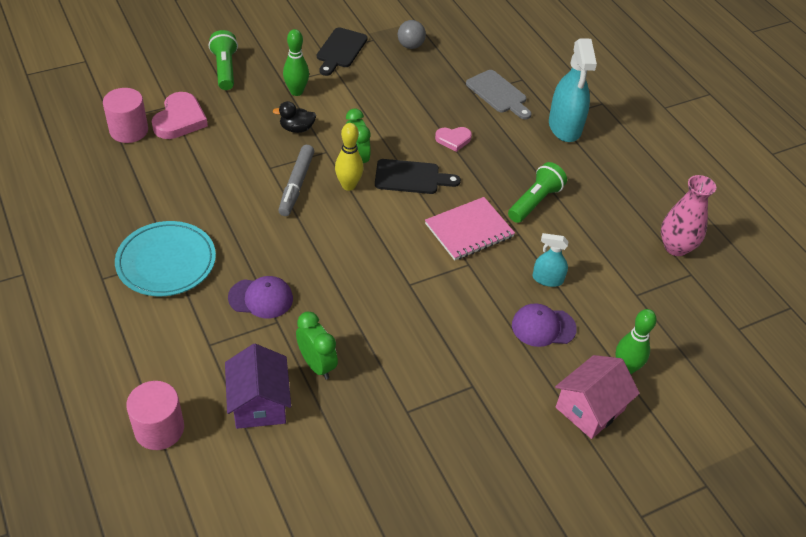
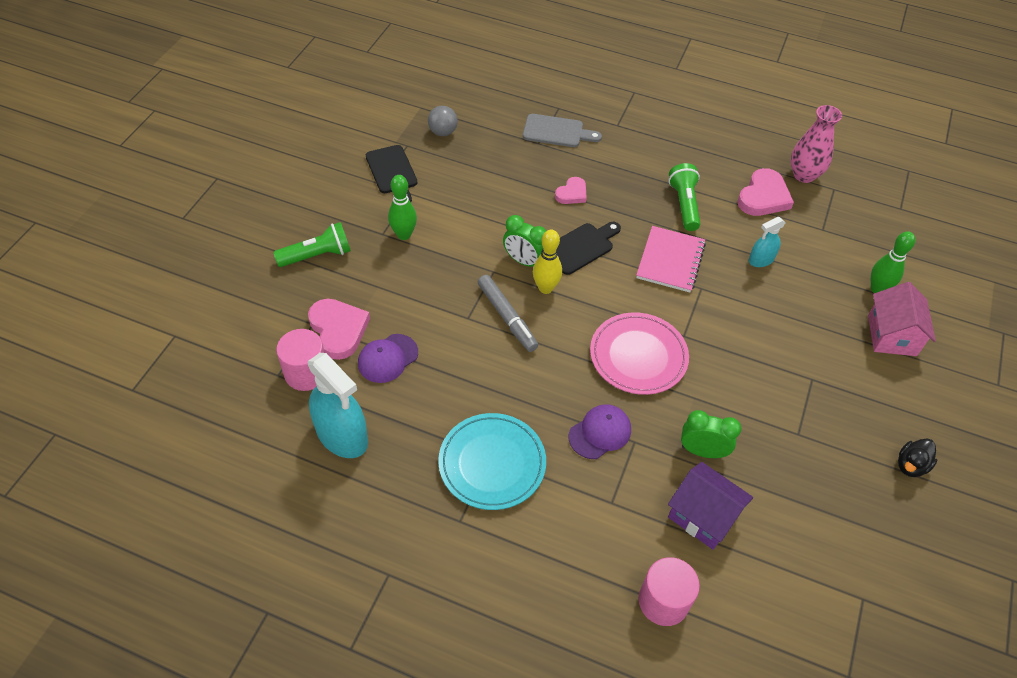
camera: 40 degrees left, 5 degrees up
green flashlight [209,30,238,90] -> green flashlight turned 120 degrees clockwise [273,222,351,267]
black duck [273,101,316,133] -> black duck moved to [898,439,937,477]
purple cap [512,303,577,347] -> purple cap moved to [358,334,418,383]
turquoise spray bottle [549,38,597,142] -> turquoise spray bottle moved to [308,353,368,458]
none -> pink plate [590,312,689,395]
none -> pink heart [737,168,794,216]

